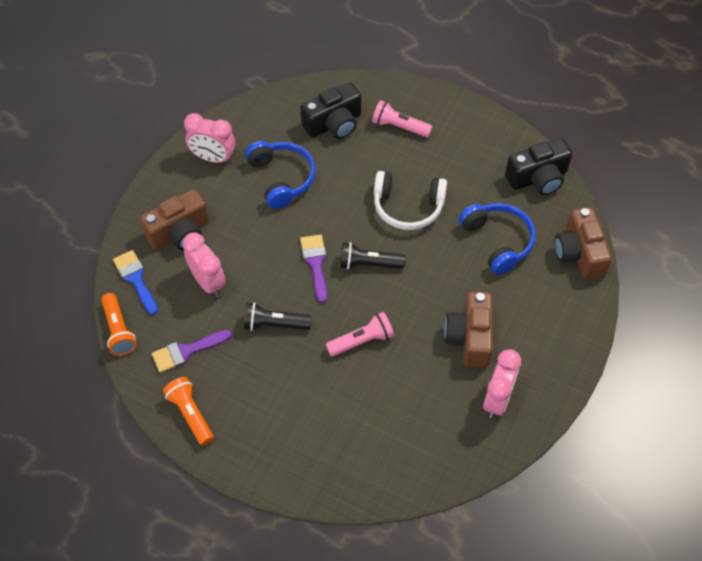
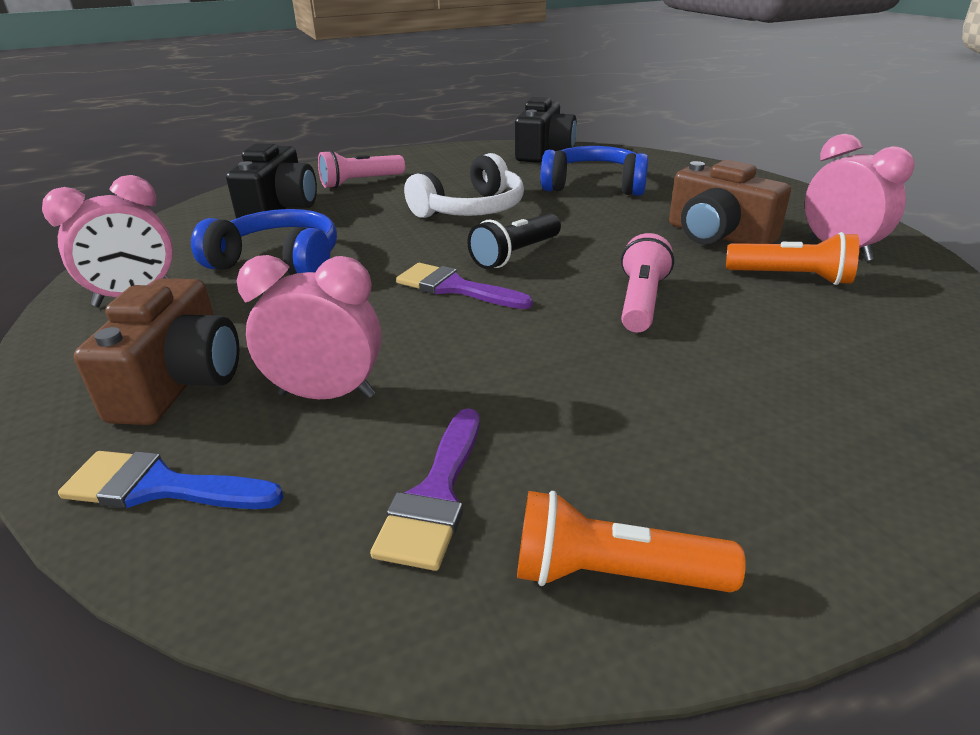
camera: 50 degrees left, 25 degrees down
orange flashlight [102,293,137,356] -> orange flashlight moved to [726,232,859,285]
black flashlight [244,302,311,331] -> none
brown camera [554,207,612,279] -> none

